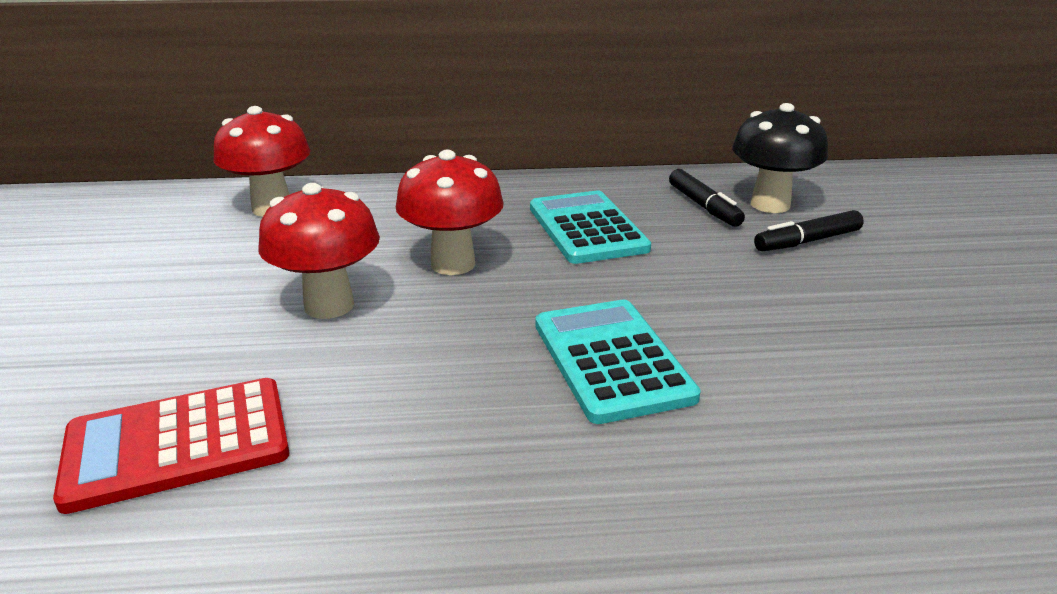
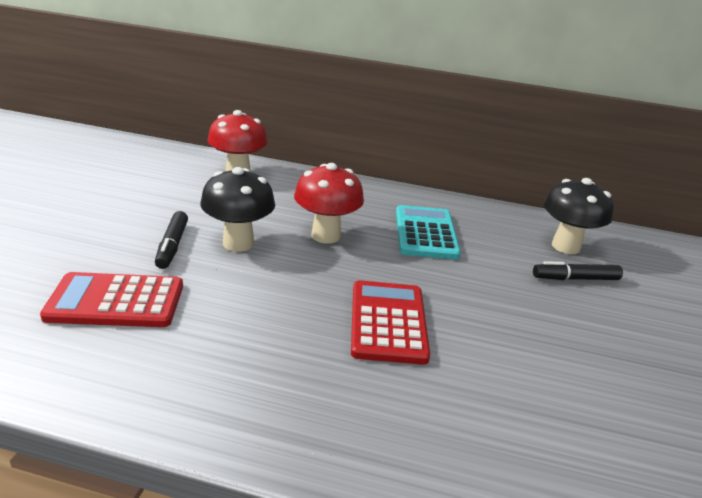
camera: 15 degrees right, 0 degrees up
red mushroom [258,183,380,319] -> black mushroom [200,167,275,252]
turquoise calculator [535,300,701,424] -> red calculator [351,280,430,365]
black marker [669,169,745,227] -> black marker moved to [155,211,188,269]

